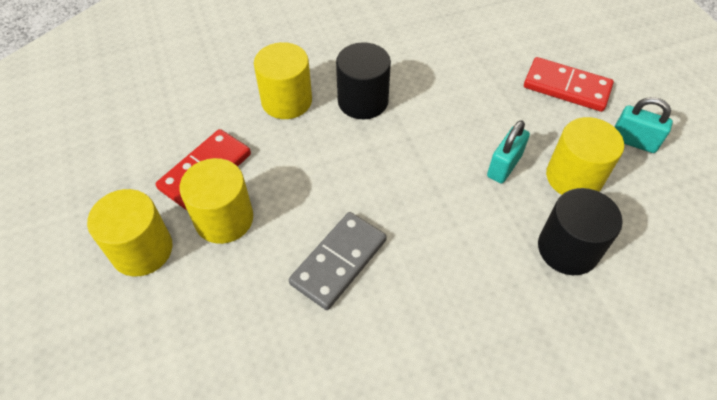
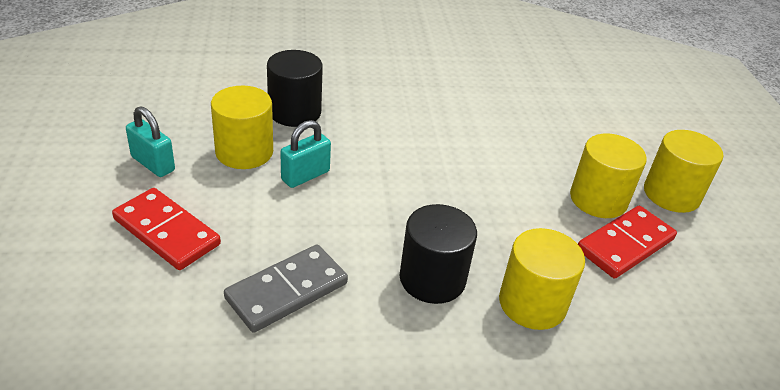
camera: 170 degrees left, 15 degrees down
grey domino [289,212,387,310] -> grey domino moved to [224,245,348,333]

